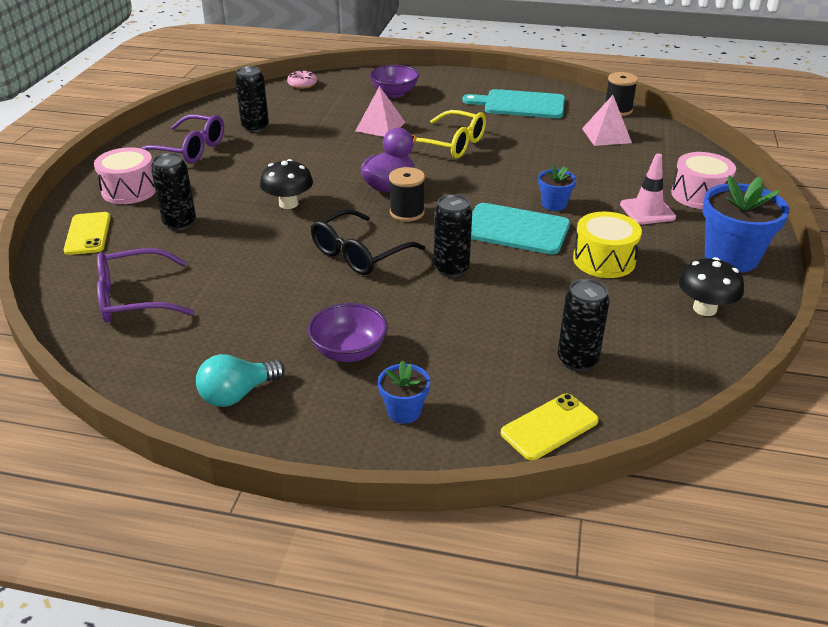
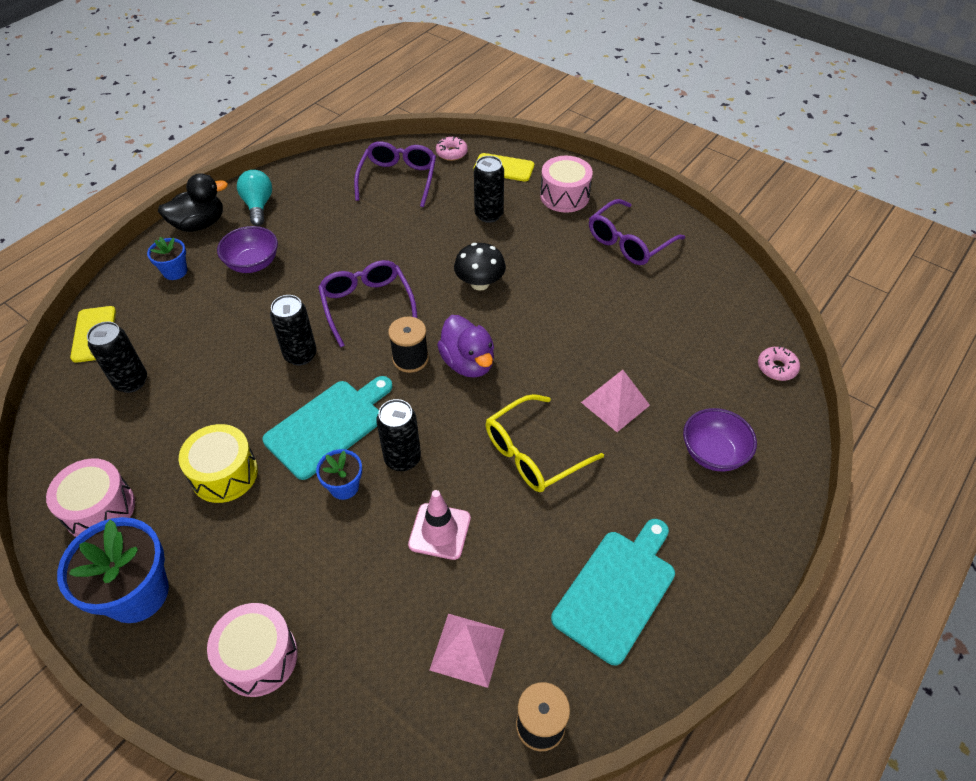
camera: 115 degrees right, 15 degrees up
black can [235,66,269,132] -> black can moved to [376,399,421,471]
black glasses [311,209,425,275] -> purple glasses [318,260,418,347]
pink traffic cone [620,154,676,225] -> pink traffic cone moved to [408,490,471,560]
black mushroom [678,257,744,316] -> pink drum [46,458,135,537]
none -> black duck [158,173,228,232]
none -> pink donut [436,137,468,161]

